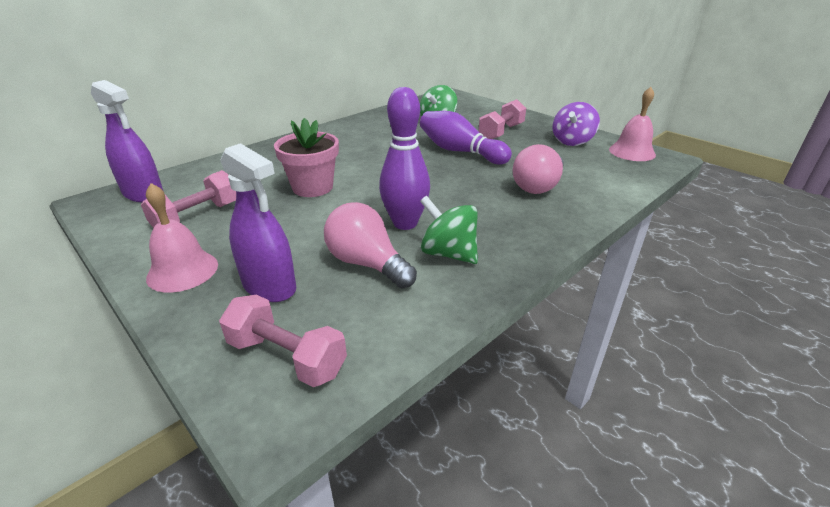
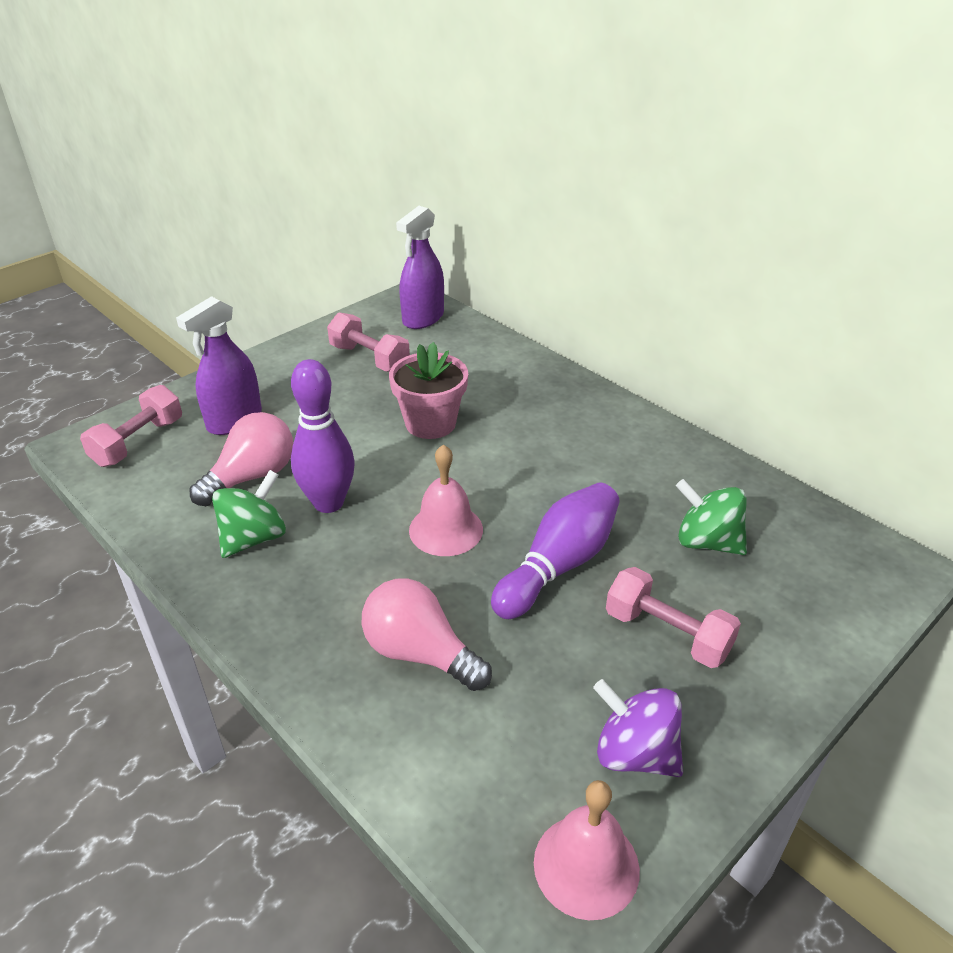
camera: 90 degrees right, 5 degrees up
pink bell [146,183,218,293] -> pink bell moved to [409,444,483,556]

